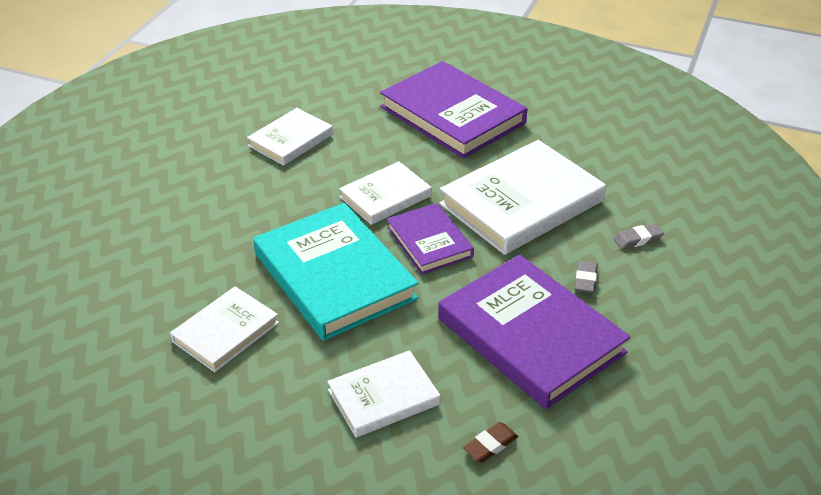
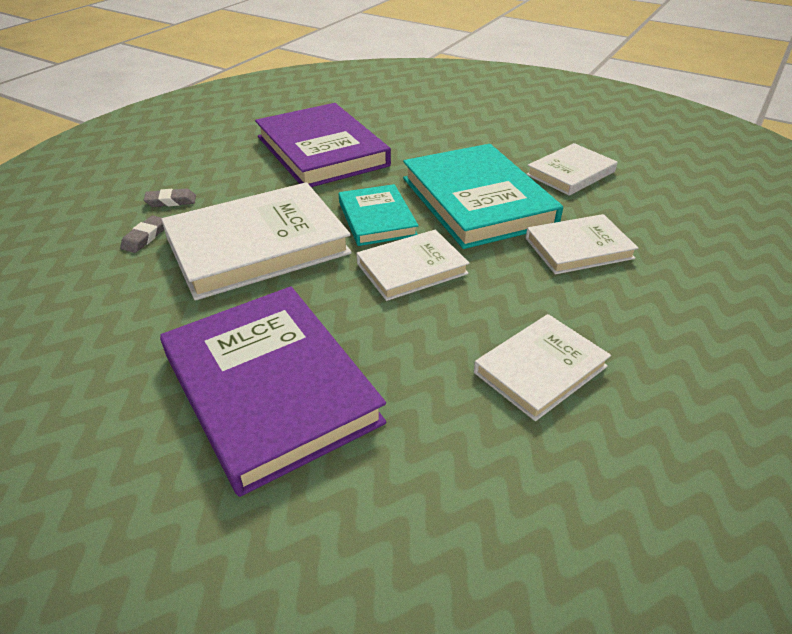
camera: 170 degrees left, 0 degrees up
white book [327,350,440,438] -> white book moved to [525,214,638,275]
purple book [387,203,474,274] -> turquoise book [339,184,419,246]
brown eraser [463,422,518,463] -> none
grey eraser [575,261,598,293] -> grey eraser moved to [120,215,164,253]

